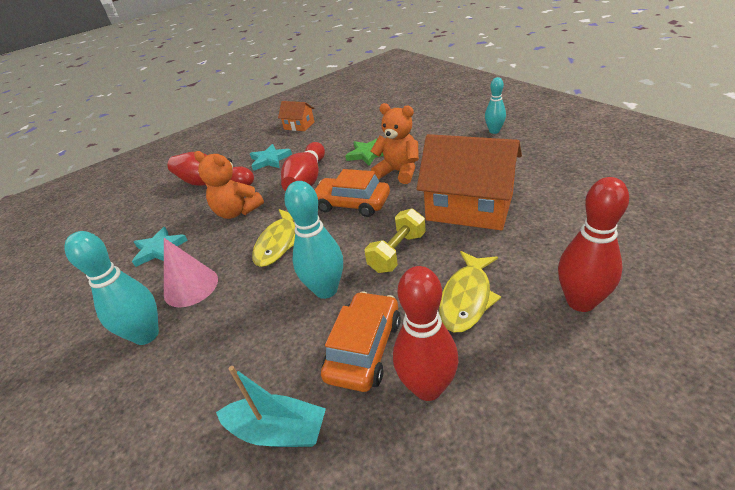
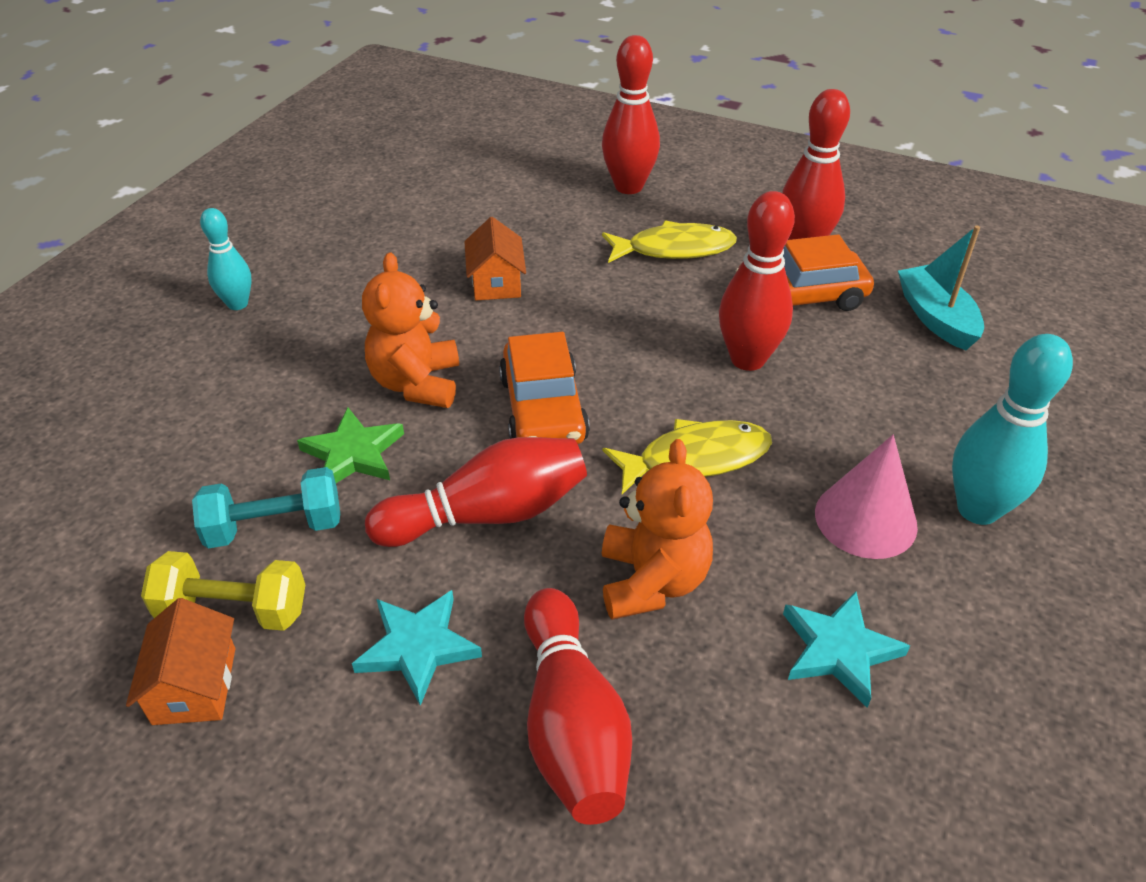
camera: 125 degrees left, 5 degrees up
turquoise bowling pin [284,181,343,299] -> red bowling pin [719,191,795,371]
yellow dumbbell [364,208,426,273] -> yellow dumbbell moved to [141,551,305,631]
orange house [416,134,522,230] -> orange house [464,217,526,300], size x0.48
none -> turquoise dumbbell [192,467,340,548]

